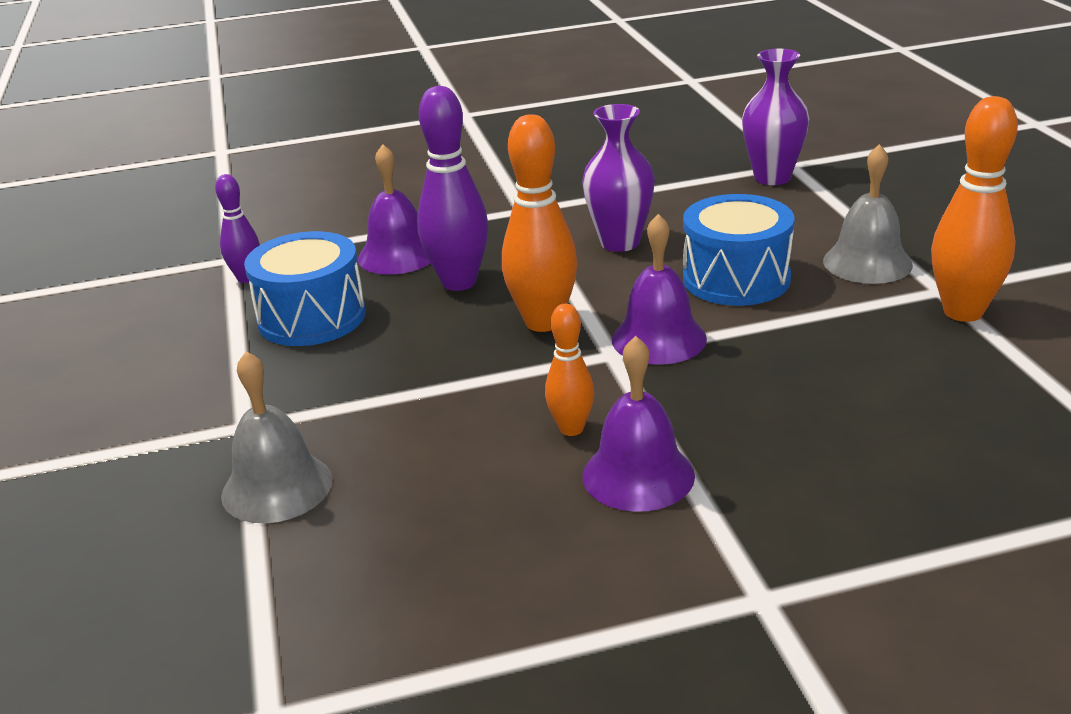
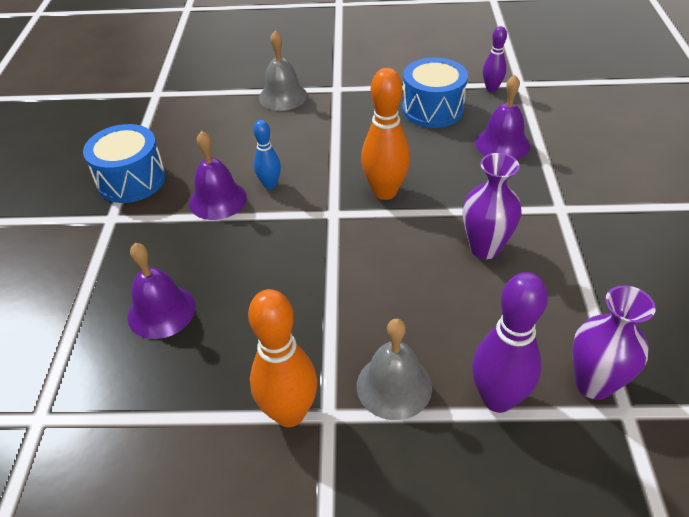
camera: 105 degrees right, 15 degrees up
purple bowling pin [417,86,488,291] -> purple bowling pin moved to [472,272,548,413]
orange bowling pin [545,304,594,436] -> blue bowling pin [253,120,281,189]
purple bell [612,214,707,365] -> purple bell moved to [127,243,196,339]
blue drum [683,194,794,306] -> blue drum moved to [83,124,166,203]

